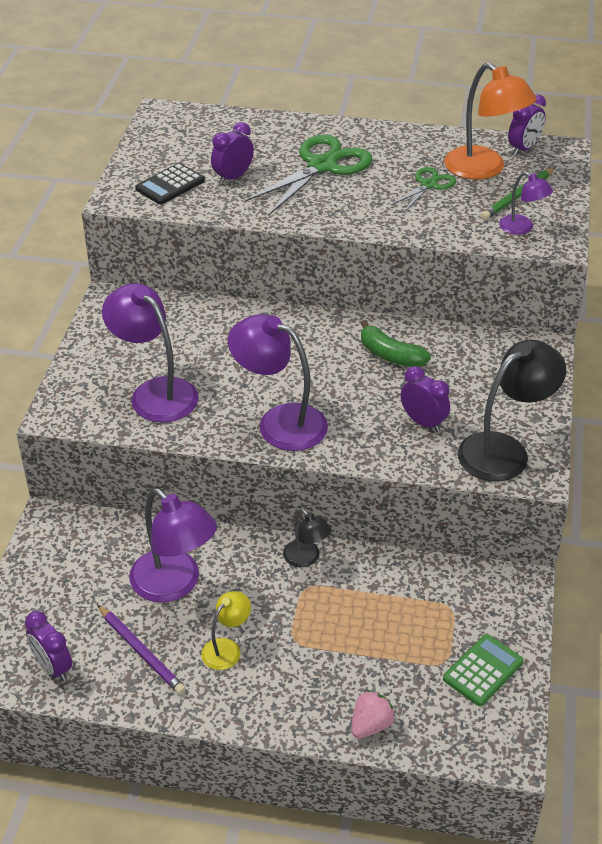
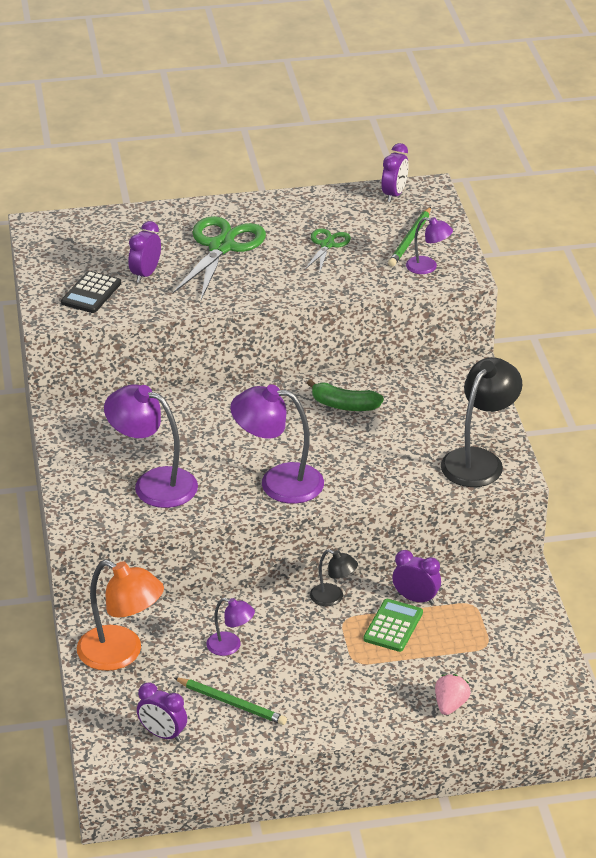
camera: 20 degrees left, 5 degrees down
purple pencil [97,604,186,695] -> green pencil [173,677,287,725]
purple lamp [129,488,217,603] -> purple lamp [206,598,255,656], size x0.53
yellow lamp [201,591,251,670] -> none
purple clock [401,366,450,432] -> purple clock moved to [392,550,441,604]
green calculator [443,634,524,706] -> green calculator moved to [363,599,423,652]
orange lamp [444,63,537,180] -> orange lamp moved to [77,560,164,671]

